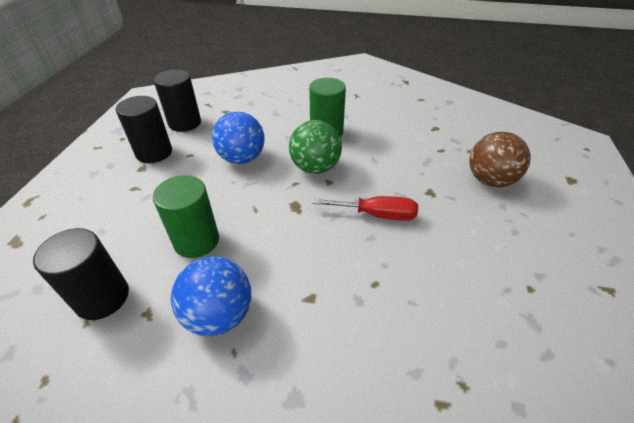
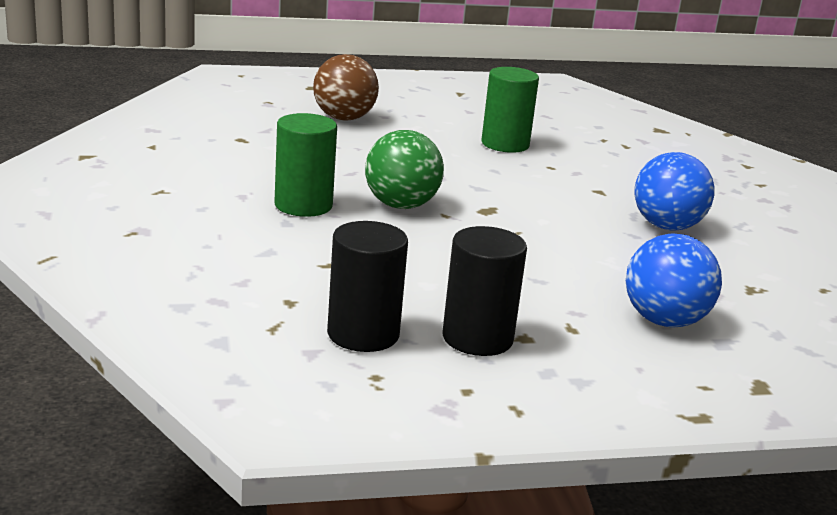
camera: 115 degrees left, 20 degrees down
black cylinder [33,228,129,320] -> none
green cylinder [153,175,219,258] -> green cylinder moved to [481,67,539,153]
blue ball [212,112,264,164] -> blue ball moved to [626,233,722,328]
red screwdriver [312,196,418,221] -> none

